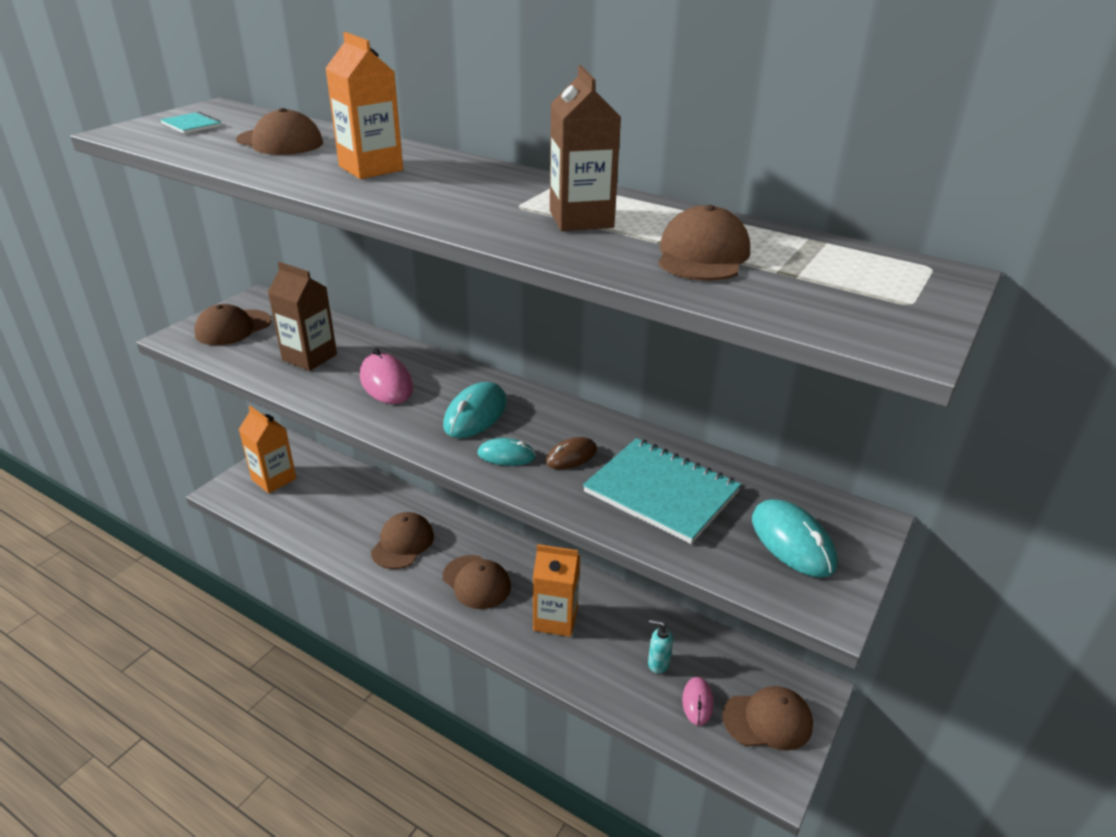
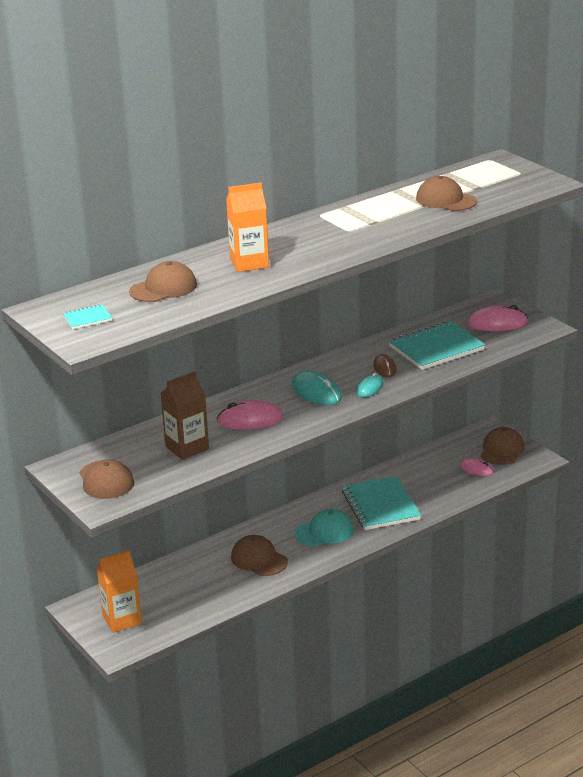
camera: 65 degrees left, 5 degrees down
brown cap [443,555,511,609] -> turquoise cap [294,509,353,546]
orange carton [533,544,580,637] -> turquoise notebook [342,476,421,530]
brown carton [550,66,621,231] -> none
turquoise soap dispenser [648,619,673,674] -> none
turquoise mouse [752,499,837,578] -> pink mouse [467,305,528,331]

